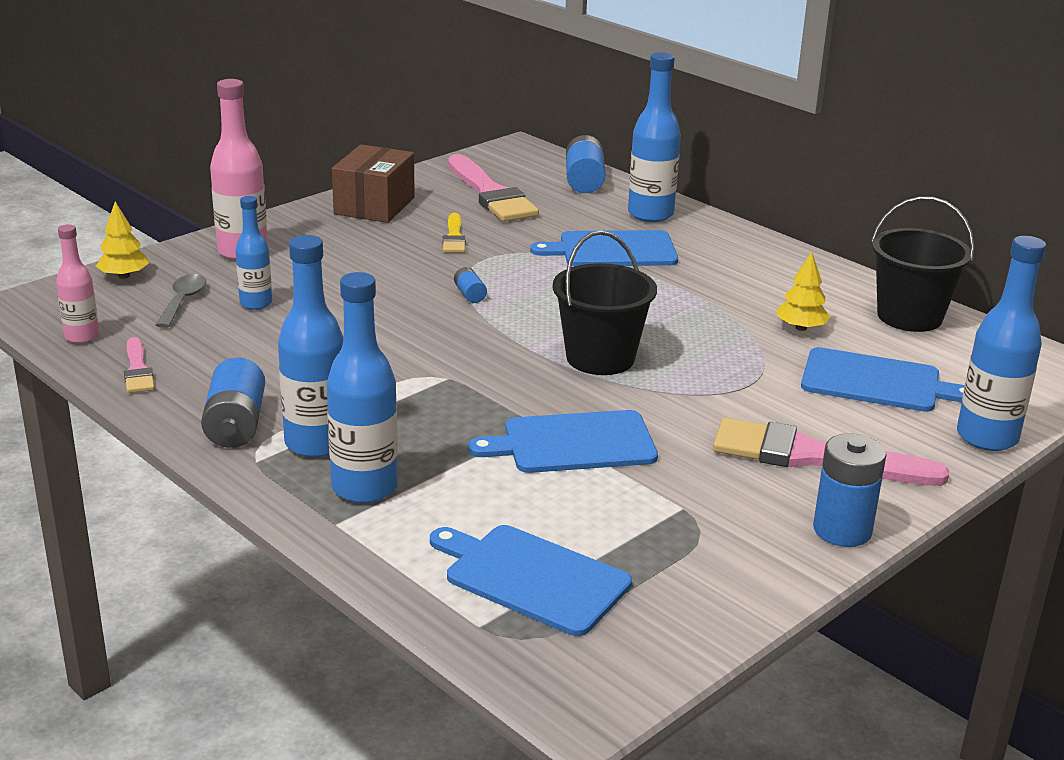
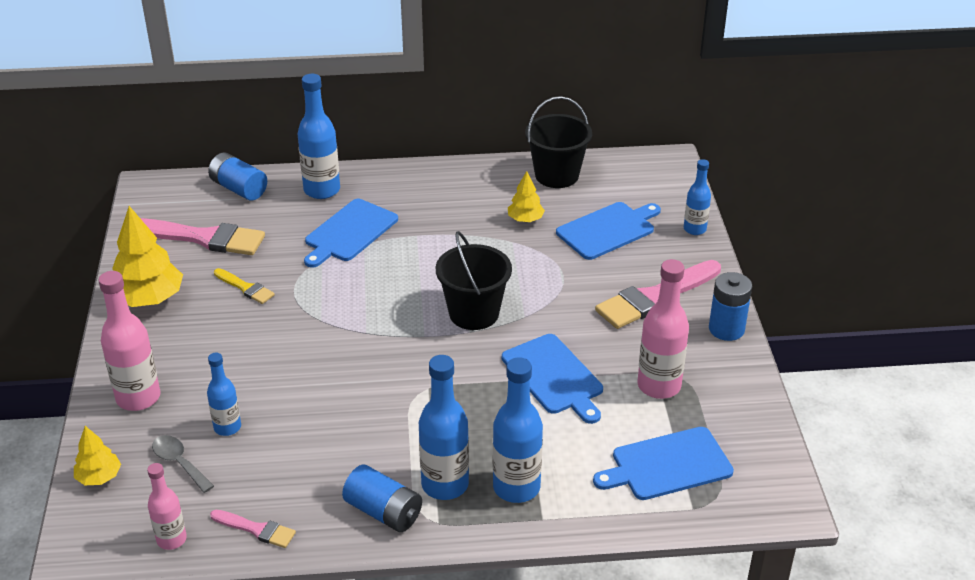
camera: 50 degrees left, 10 degrees up
brown box [332,144,415,223] -> yellow tree [112,206,183,307]
blue battery [454,267,487,303] -> none
blue cutting board [468,410,658,473] -> blue cutting board turned 60 degrees counterclockwise [502,334,603,424]
blue bottle [957,236,1046,451] -> blue bottle [684,159,711,235], size x0.60
none -> pink bottle [637,259,689,399]

